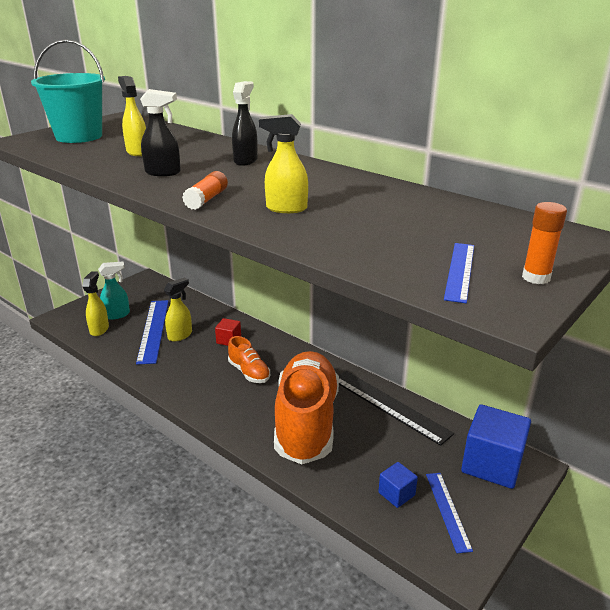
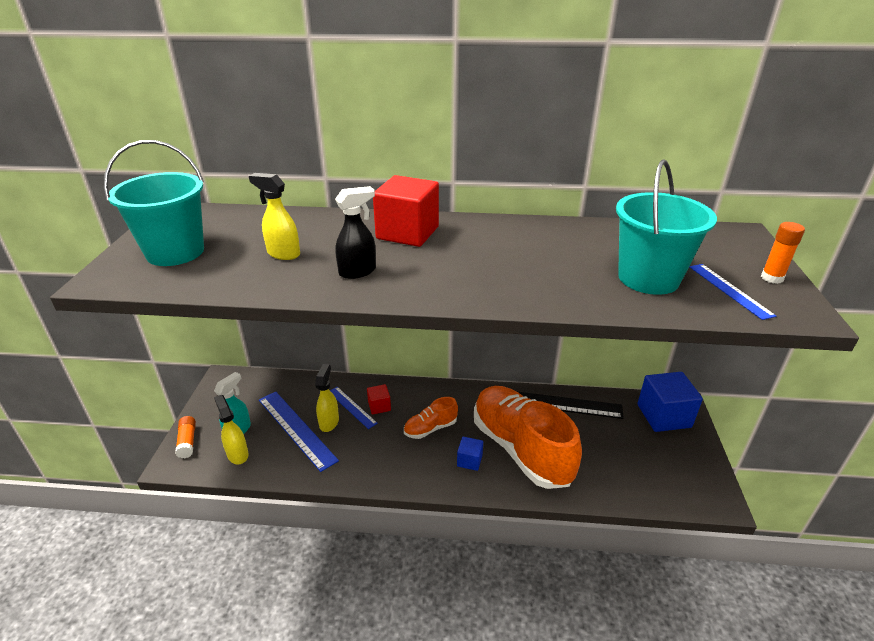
camera: 35 degrees left, 5 degrees up
orange glue stick [182,171,228,210] -> orange glue stick moved to [175,416,196,458]
orange shoe [228,336,270,383] -> orange shoe turned 135 degrees clockwise [404,397,458,439]
black spray bottle [232,81,258,166] -> red cube [373,175,439,247]
yellow spray bottle [259,114,308,213] -> none
blue cube [378,462,418,508] -> blue cube moved to [457,437,483,471]
blue ruler [426,473,473,553] -> blue ruler moved to [330,387,378,429]
none -> turquoise bucket [616,160,717,295]

